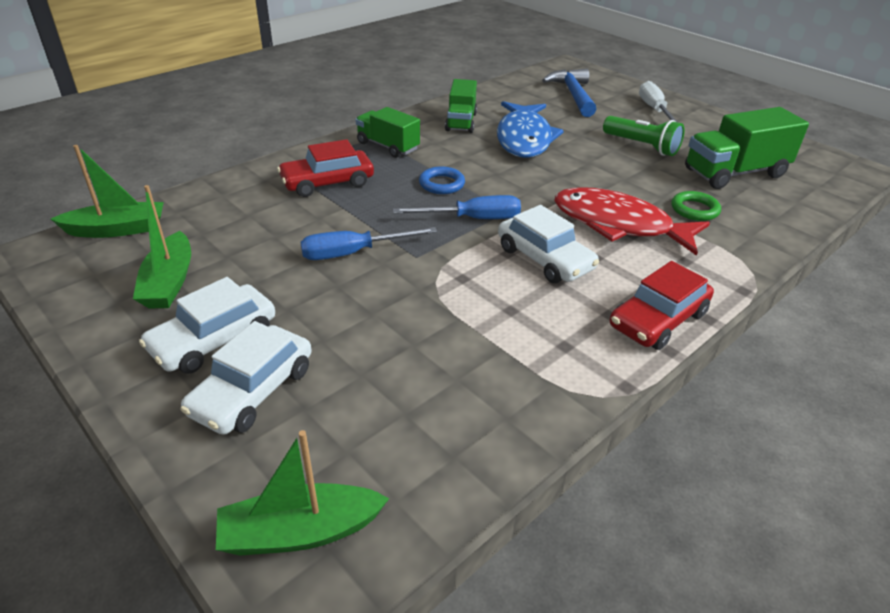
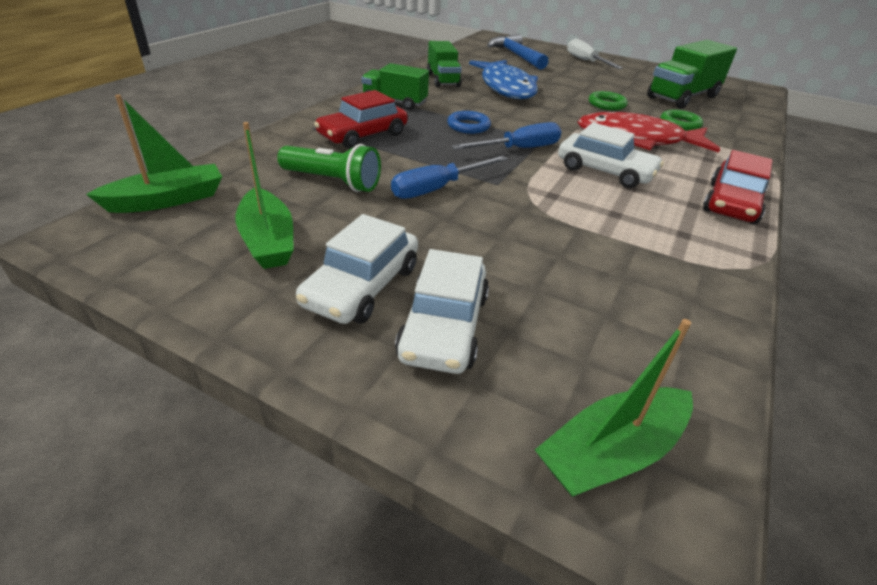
camera: 20 degrees left, 0 degrees up
green flashlight [603,116,685,156] -> green flashlight moved to [277,144,381,192]
none -> green ring [589,91,628,110]

